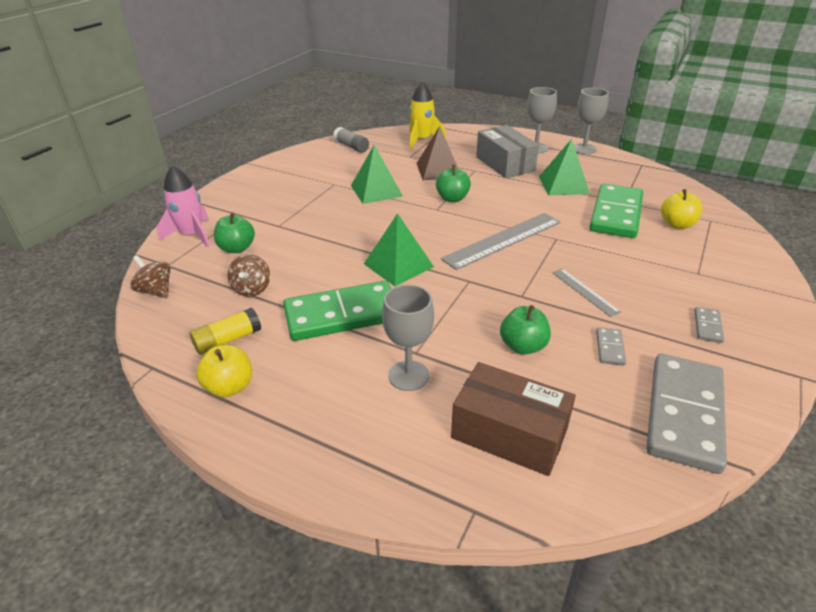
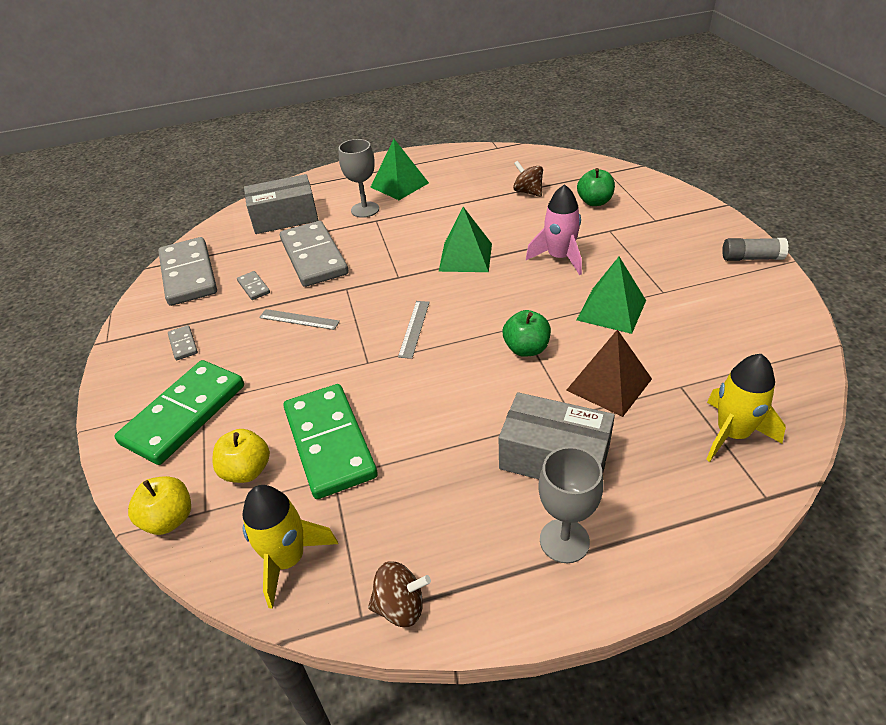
camera: 140 degrees right, 5 degrees up
brown spinning top [130,255,171,298] -> brown spinning top moved to [368,561,431,627]
pink rocket [157,165,210,248] -> pink rocket moved to [526,184,582,275]
yellow glue stick [190,308,261,355] -> none
yellow apple [196,345,252,397] -> yellow apple moved to [128,476,191,535]
green domino [283,281,391,341] -> green domino moved to [114,360,244,465]
grey glue stick [333,127,369,153] -> grey glue stick moved to [722,238,789,261]
grey ruler [441,213,560,270] -> grey ruler [398,301,430,359], size x0.52
brown box [451,362,576,476] -> grey box [244,174,318,234]
green apple [500,305,551,355] -> grey domino [280,221,348,287]
green pyramid [539,139,590,196] -> green pyramid moved to [370,139,429,200]
grey goblet [574,88,609,154] -> none
none -> yellow rocket [242,485,338,609]

